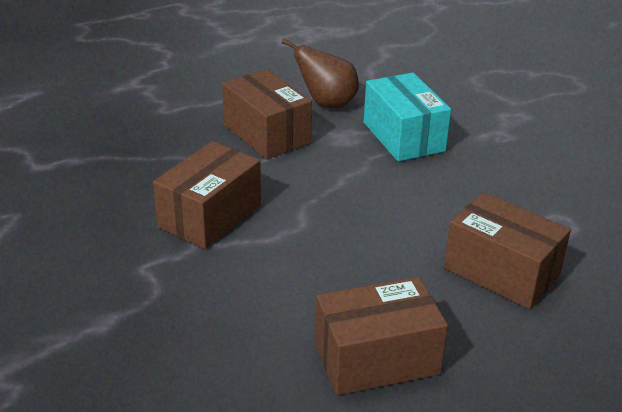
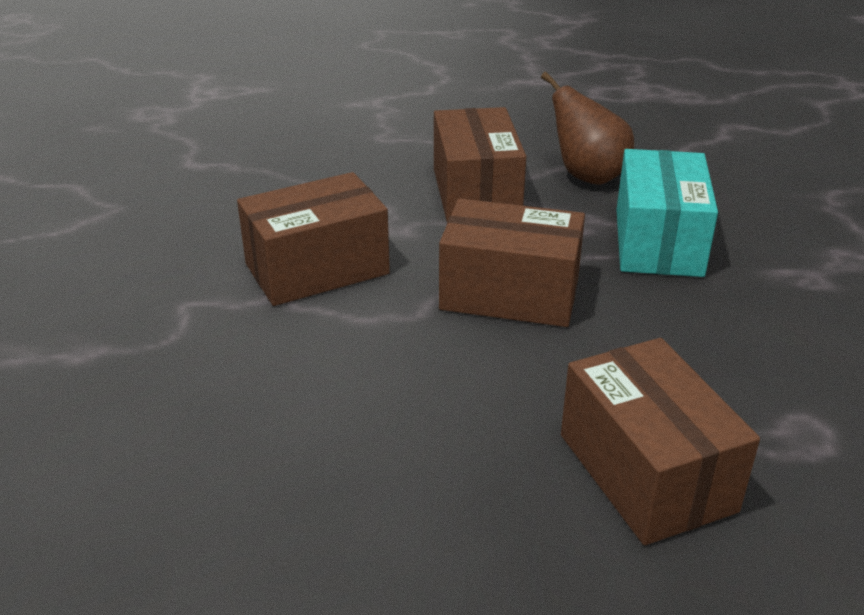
camera: 30 degrees right, 0 degrees up
brown box [315,277,448,395] -> brown box moved to [439,198,585,327]

